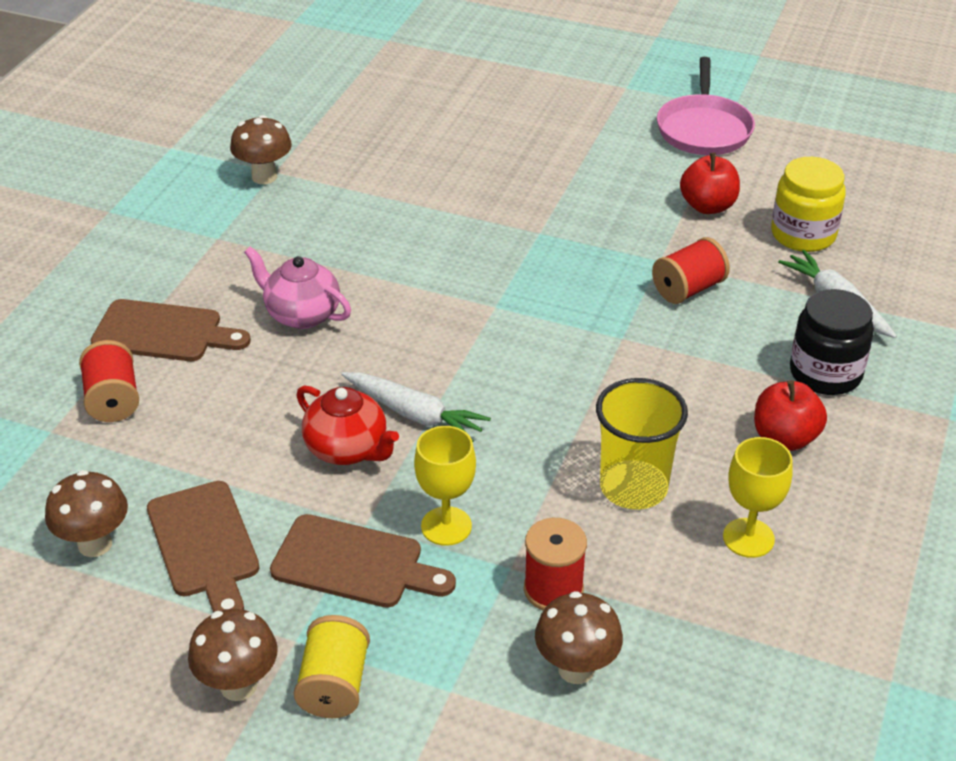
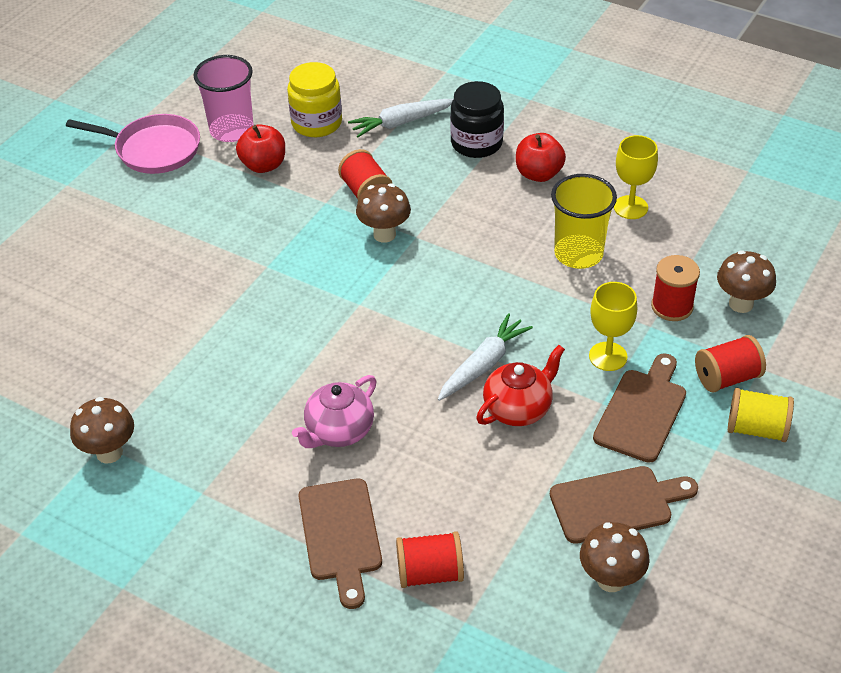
camera: 80 degrees left, 5 degrees up
brown cutting board [91,299,251,361] -> brown cutting board turned 150 degrees clockwise [299,478,382,609]
brown mushroom [188,609,278,701] -> brown mushroom moved to [356,183,411,243]
none -> pink cup [193,55,254,142]
none -> red spool [695,335,766,392]

